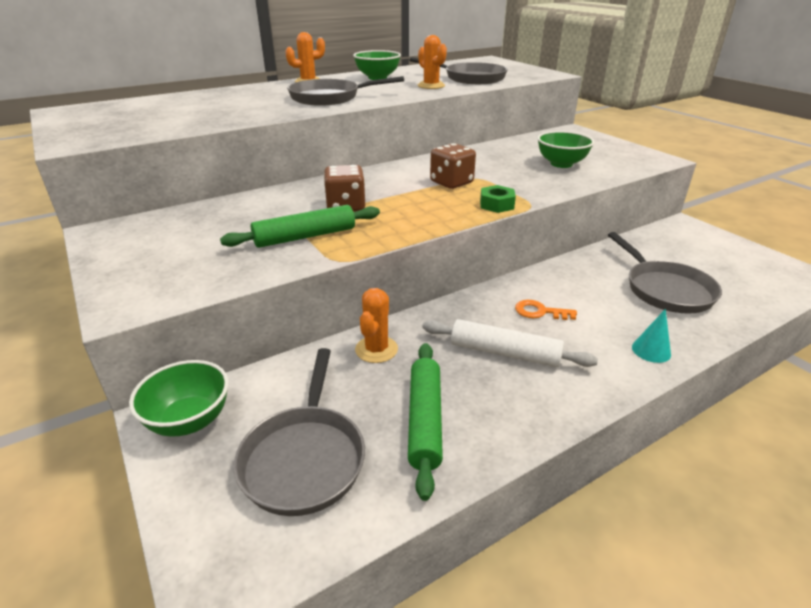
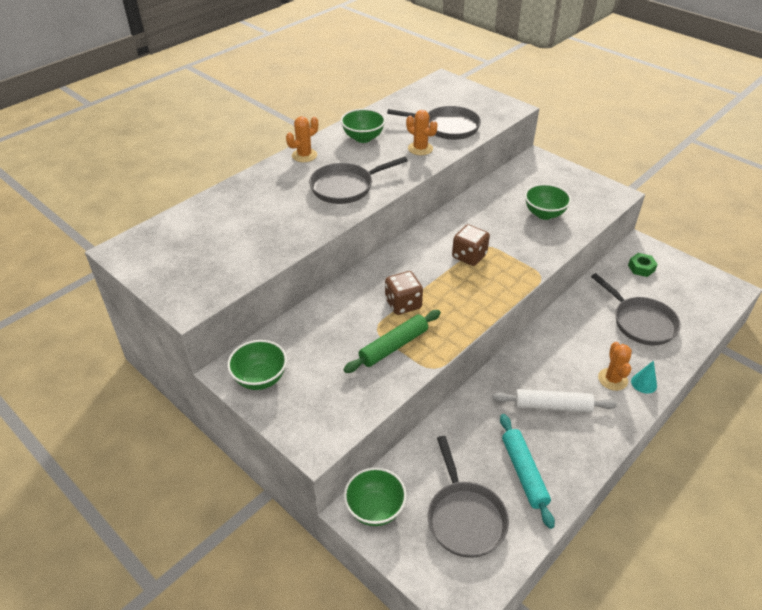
camera: 15 degrees left, 10 degrees up
orange cactus [355,288,398,363] -> orange cactus moved to [598,342,632,391]
green rolling pin [408,343,443,501] -> turquoise rolling pin [500,414,555,529]
green nut [480,185,516,213] -> green nut moved to [628,253,658,277]
orange key [515,300,577,320] -> none
none -> green bowl [227,340,287,390]

